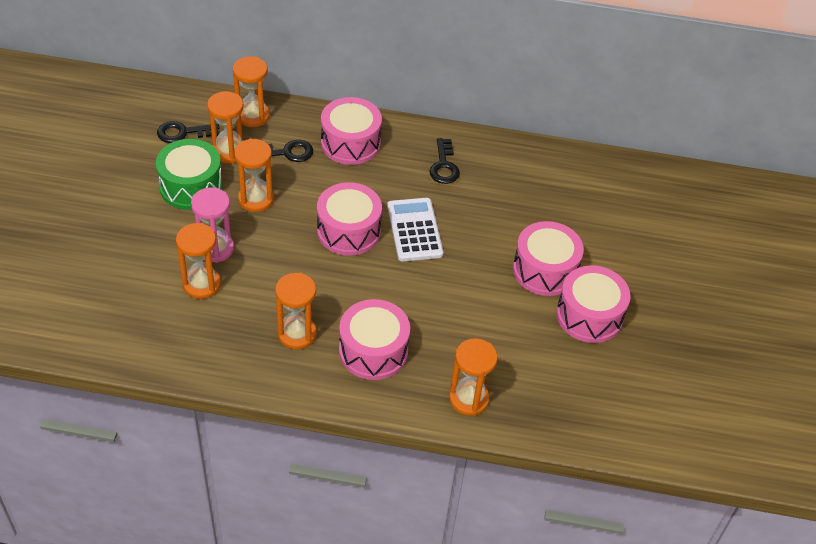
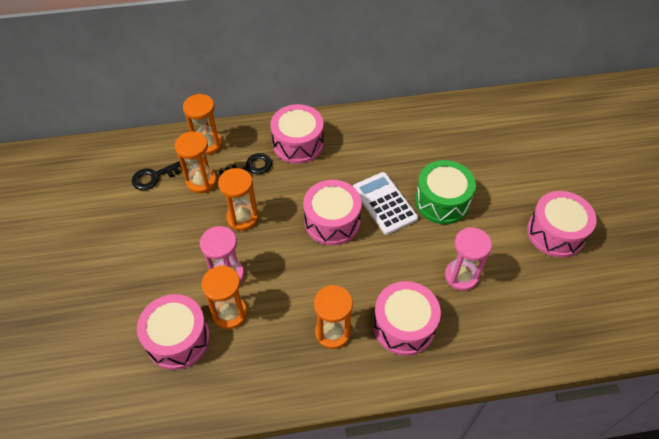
camera: 15 degrees left, 5 degrees up
green drum [156,139,223,210] -> green drum moved to [415,160,476,224]
black key [429,138,460,184] -> none
orange hourglass [449,338,498,416] -> none
pink drum [513,221,584,296] -> pink drum moved to [137,294,210,370]
none -> pink hourglass [445,227,492,291]

